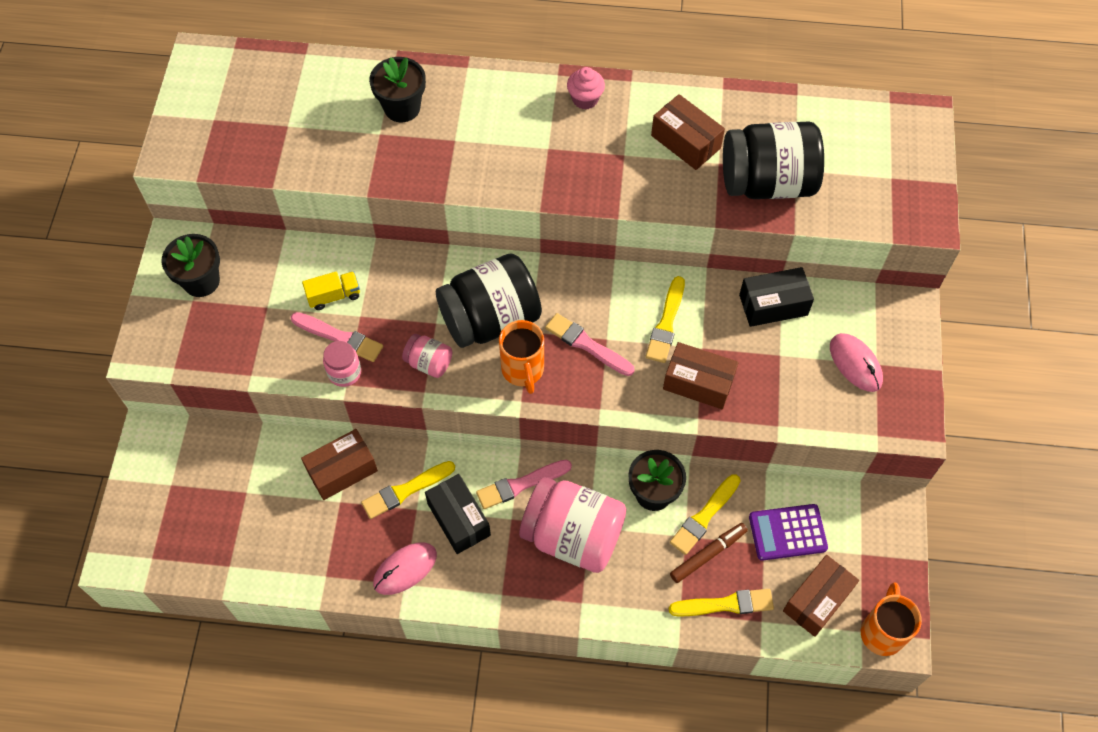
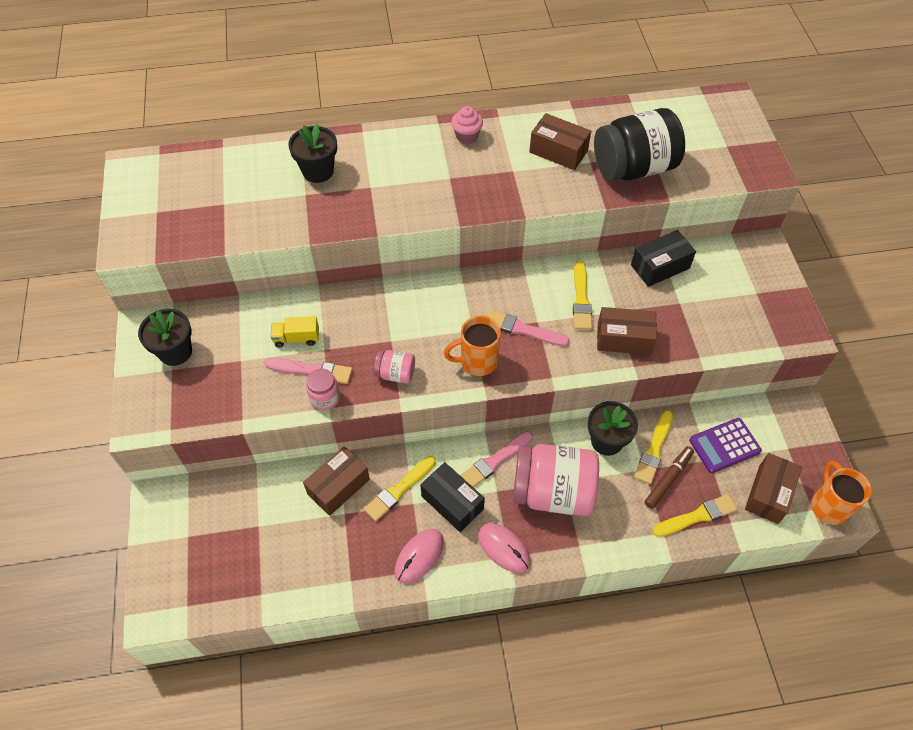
camera: 15 degrees left, 5 degrees down
yellow truck [302,272,360,310] -> yellow truck turned 150 degrees counterclockwise [271,316,319,348]
black jar [436,254,542,348] -> none
orange mug [499,320,544,394] -> orange mug turned 105 degrees clockwise [444,316,501,376]
pink mouse [830,333,883,392] -> pink mouse moved to [477,523,531,573]

